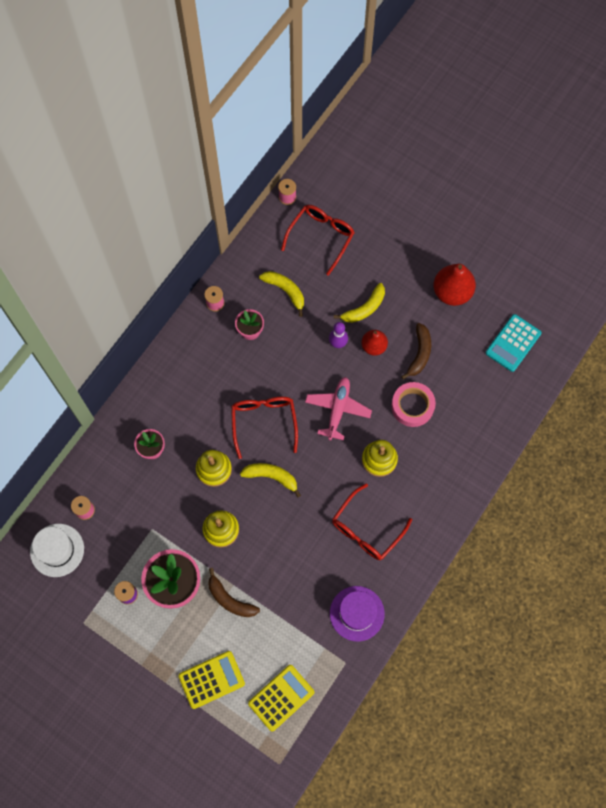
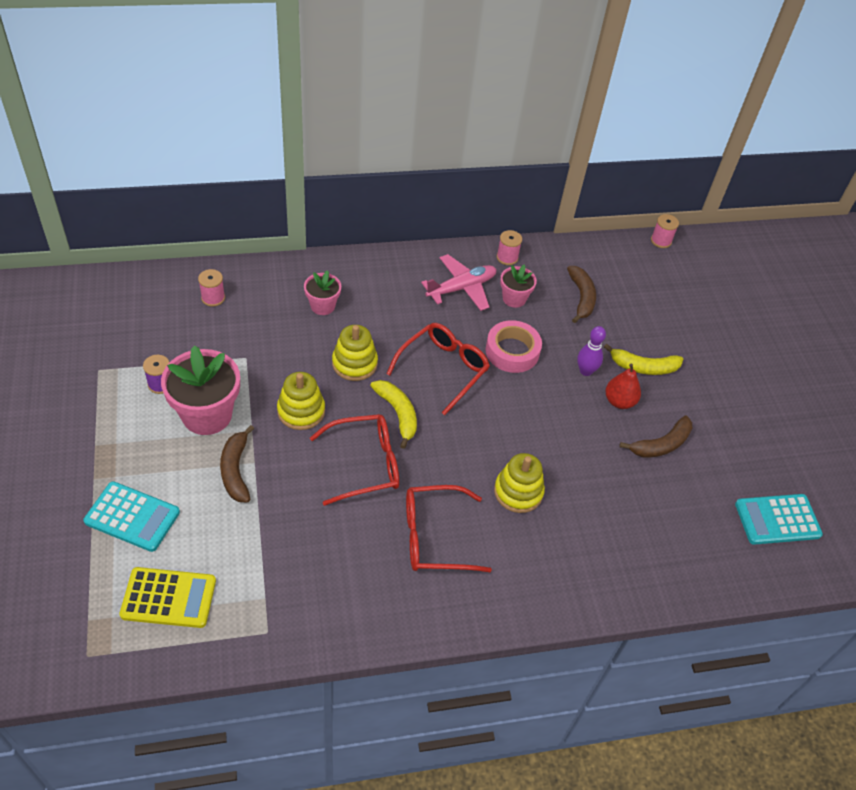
camera: 40 degrees right, 20 degrees down
white hat [30,524,84,577] -> none
yellow calculator [179,651,245,709] -> turquoise calculator [83,481,180,552]
yellow banana [259,271,304,317] -> brown banana [567,266,596,323]
red glasses [281,205,355,276] -> red glasses moved to [310,414,399,506]
pink plane [305,377,372,440] -> pink plane moved to [421,254,496,311]
purple hat [330,586,385,642] -> none
pink tape [391,382,436,427] -> pink tape moved to [486,320,542,373]
red pear [433,264,476,306] -> none

